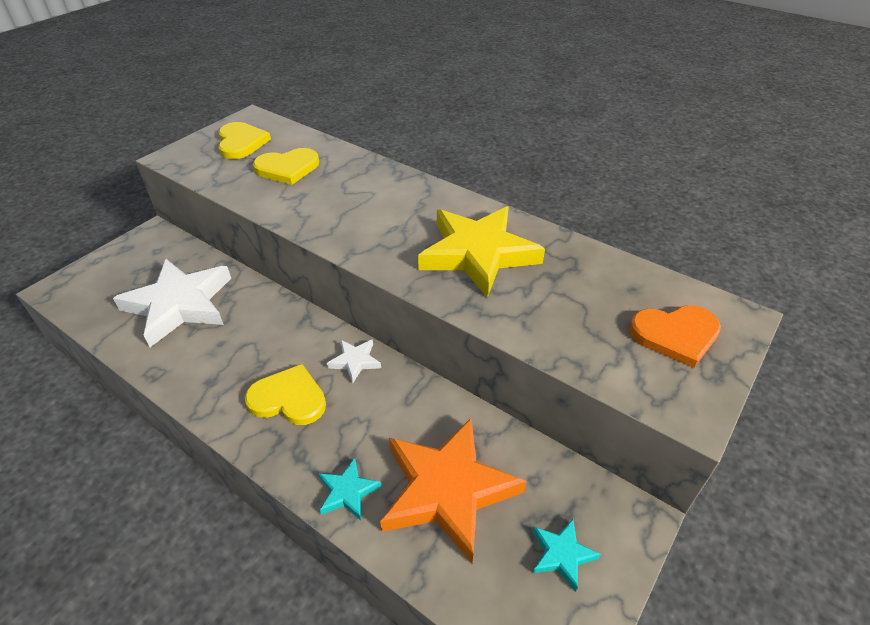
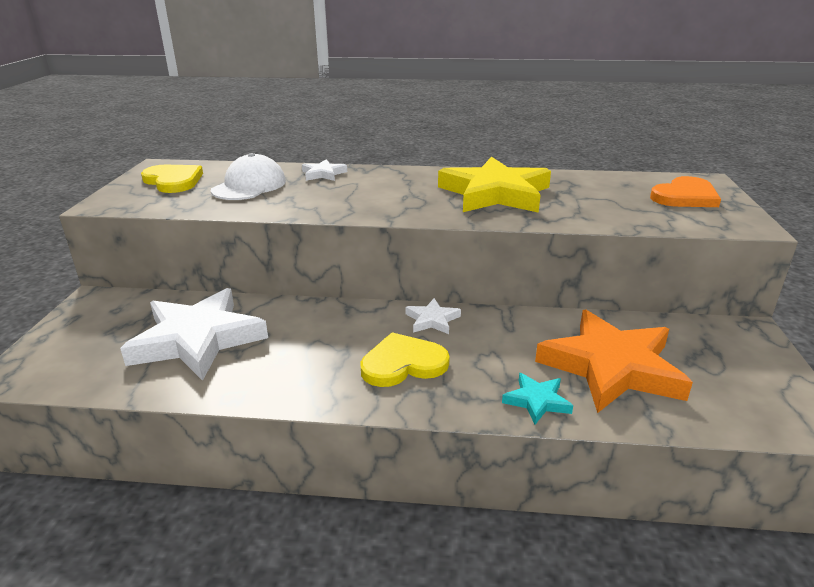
camera: 30 degrees left, 15 degrees down
yellow heart [253,148,319,185] -> white cap [211,153,286,200]
turquoise star [532,519,601,592] -> none
none -> white star [302,159,347,181]

